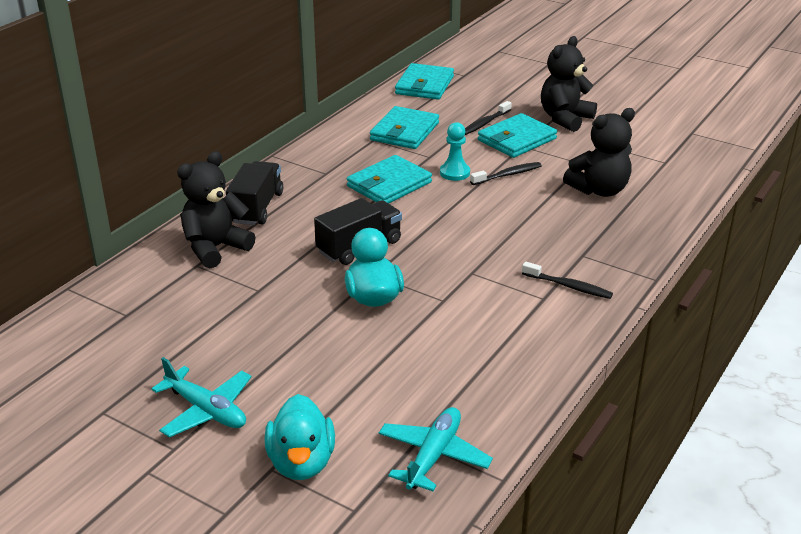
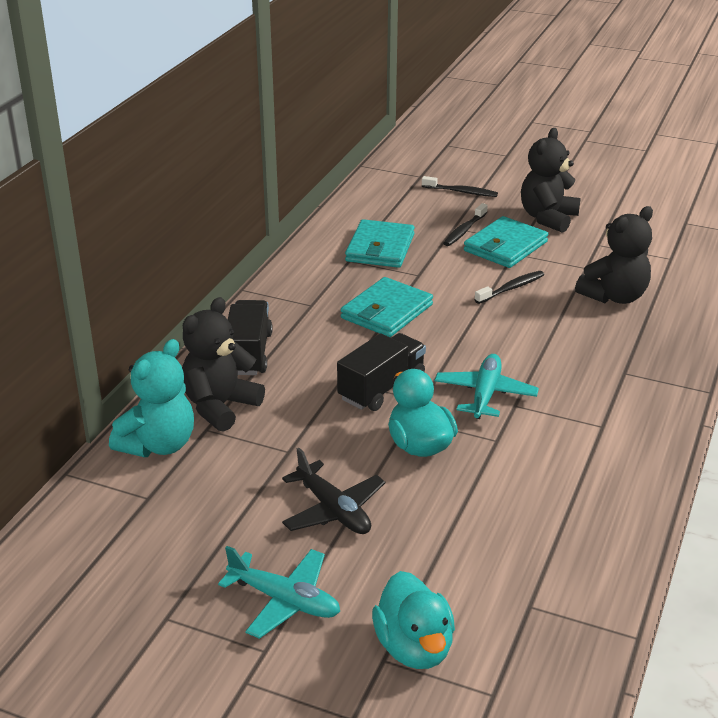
camera: 10 degrees left, 0 degrees up
turquoise plane [379,407,493,491] -> turquoise plane moved to [435,354,539,419]
turquoise wallet [395,63,454,100] -> none
turquoise pawn [440,122,470,181] -> none
black toothbrush [522,262,613,299] -> black toothbrush moved to [422,176,498,197]
none -> turquoise teddy bear [109,339,194,457]
none -> black plane [282,448,385,534]

